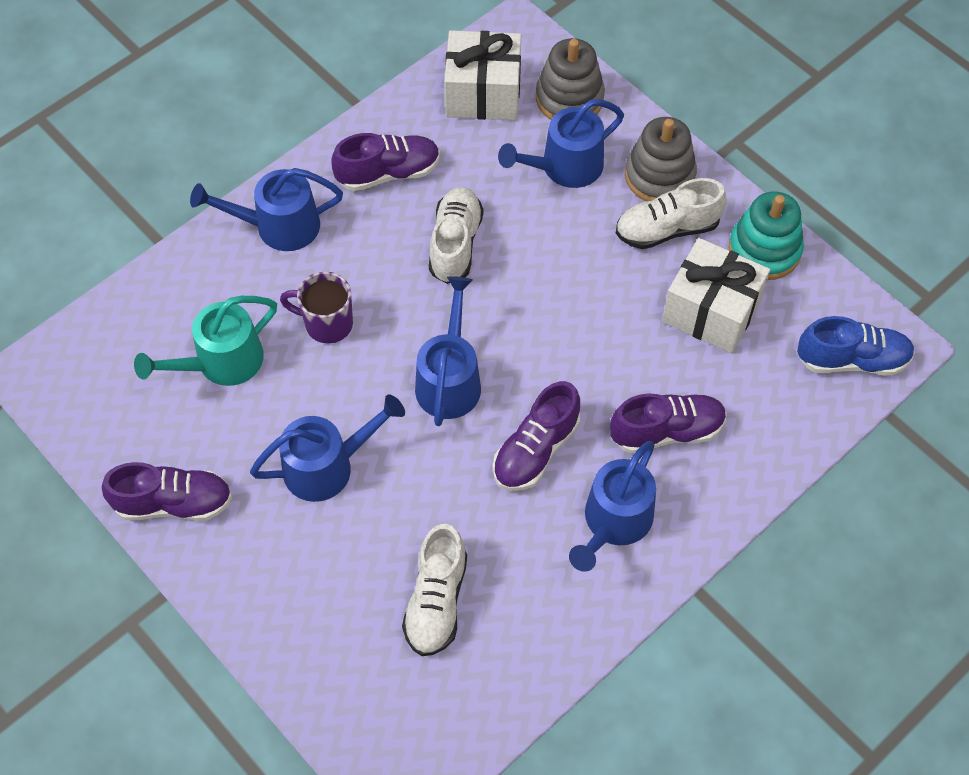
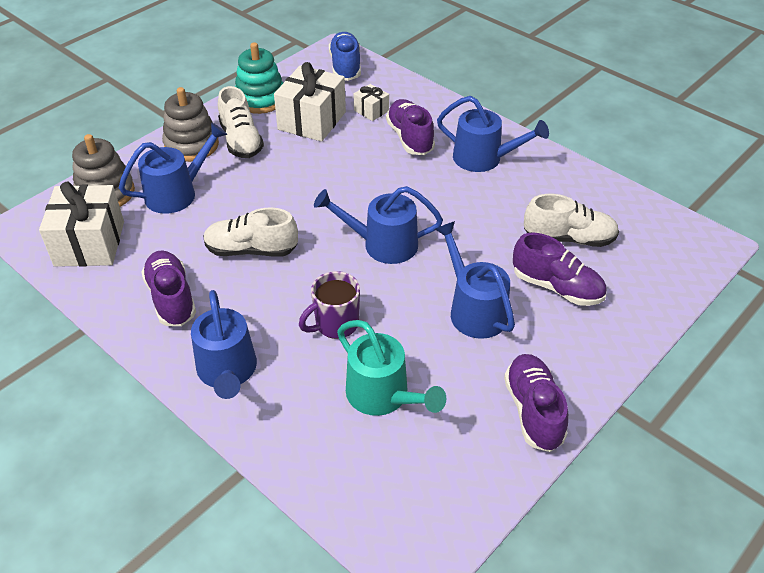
camera: 95 degrees left, 15 degrees down
purple mug [280,272,353,344] -> purple mug turned 45 degrees clockwise [299,271,360,339]
purple shoe [493,381,580,491] -> purple shoe moved to [513,233,607,306]
blue watering can [498,99,624,188] -> blue watering can turned 90 degrees counterclockwise [119,122,227,214]
none -> white gift [354,84,389,121]

